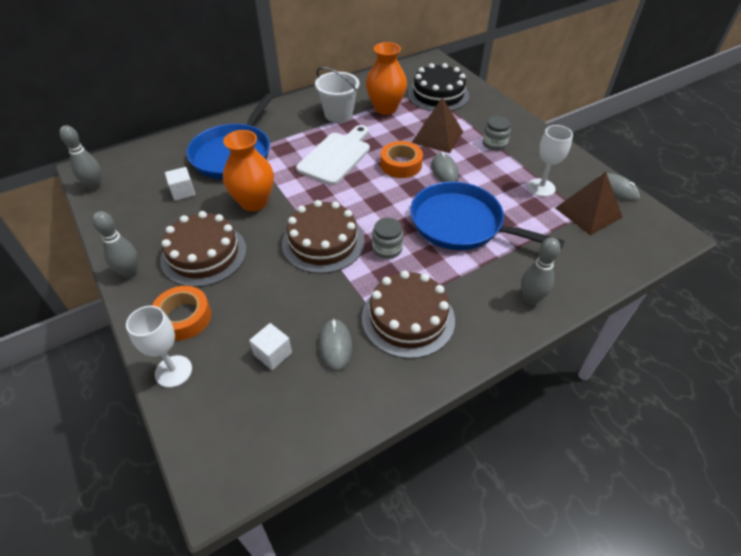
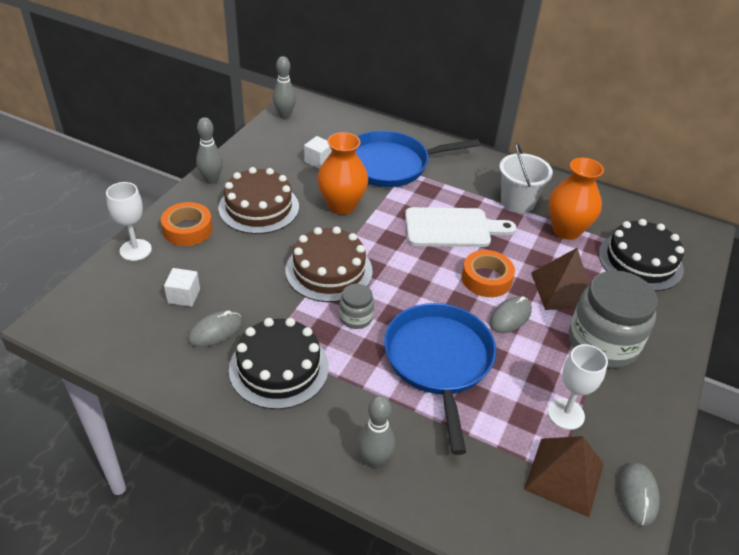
camera: 55 degrees right, 5 degrees down
brown cake [362,270,455,359] -> black cake [229,318,329,409]
grey jar [482,116,511,151] -> grey jar [569,270,658,368], size x2.10

